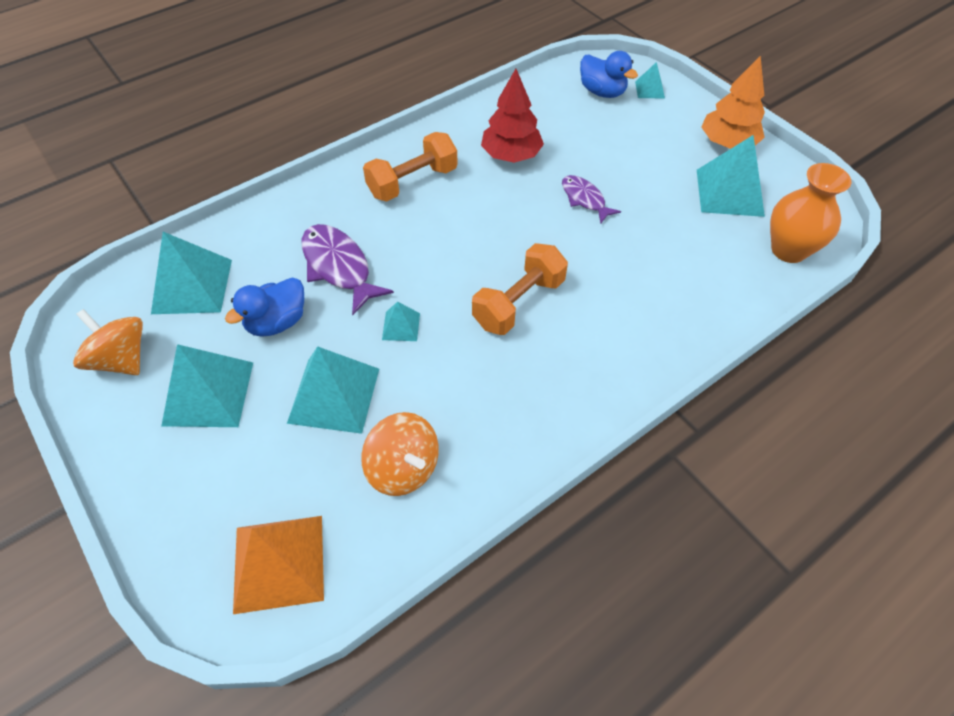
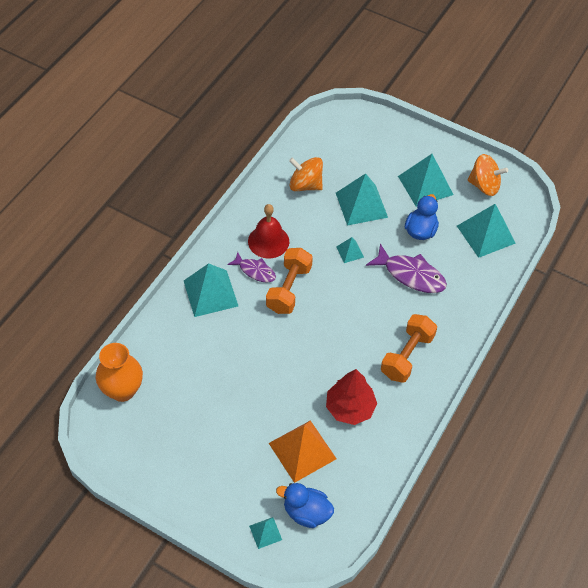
camera: 155 degrees right, 0 degrees up
orange pyramid [233,516,324,614] -> orange pyramid moved to [269,420,337,483]
purple fish [562,175,621,223] -> purple fish moved to [227,252,276,283]
turquoise pyramid [697,135,765,217] -> turquoise pyramid moved to [184,263,238,317]
orange tree [701,56,765,149] -> none
none -> red bell [248,204,289,259]

